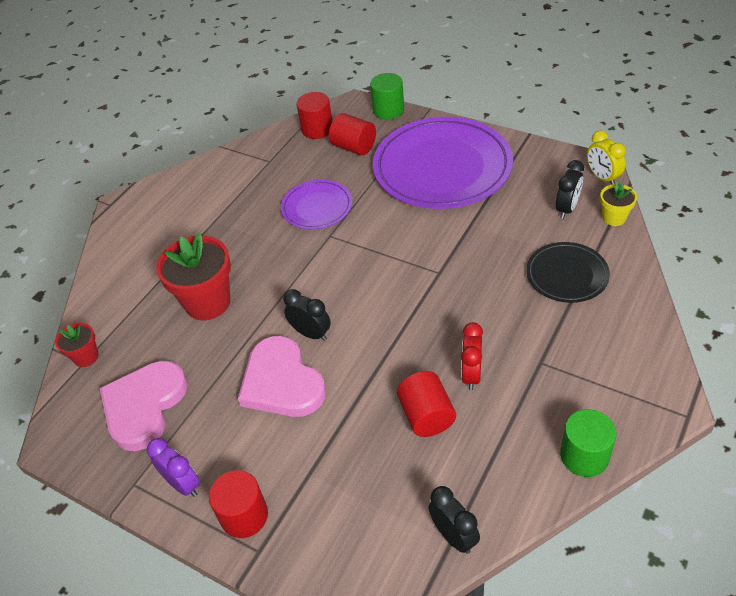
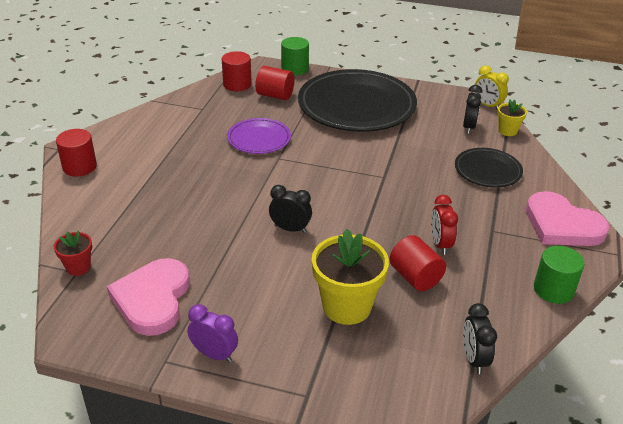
camera: 20 degrees left, 10 degrees down
red flower pot [156,232,231,320] -> none
red cylinder [209,470,268,538] -> red cylinder moved to [56,129,97,176]
pink heart [238,336,326,417] -> pink heart moved to [526,191,609,246]
purple plate [373,117,513,209] -> black plate [298,69,417,132]
black clock [428,486,480,554] -> black clock turned 135 degrees counterclockwise [463,303,497,374]
none -> yellow flower pot [312,229,389,325]

